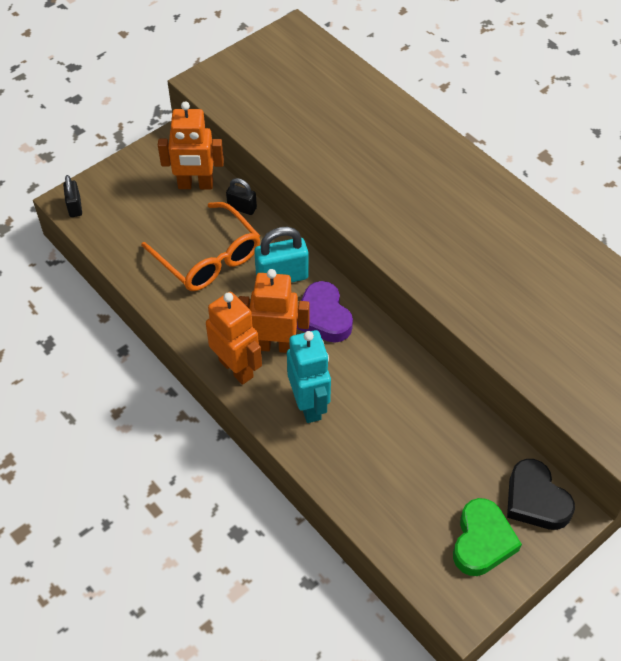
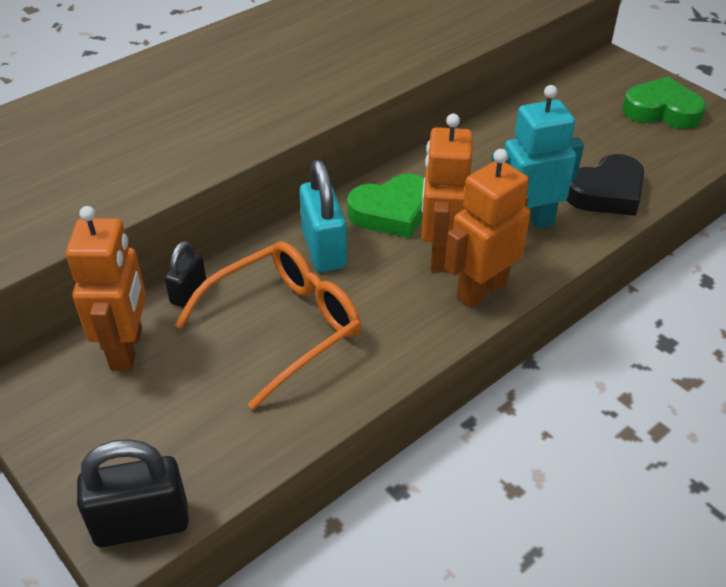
camera: 90 degrees left, 10 degrees down
black padlock [63,175,82,217] -> black padlock [77,439,189,547], size x1.70
purple heart [297,281,353,343] -> green heart [347,173,424,238]
black heart [507,459,575,530] -> black heart moved to [567,154,644,216]

